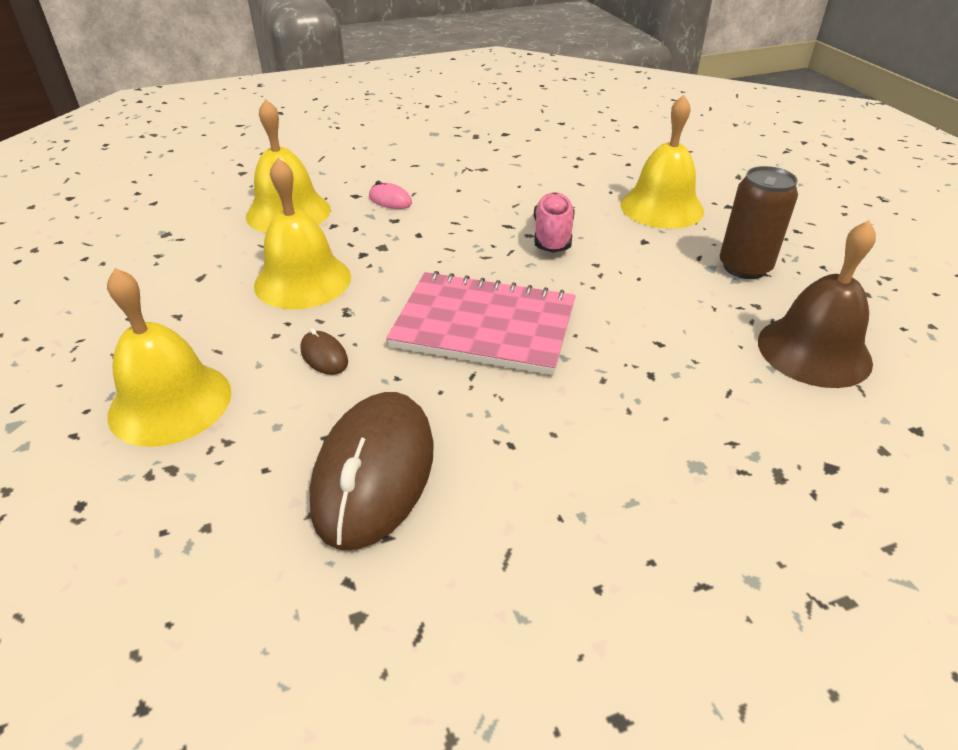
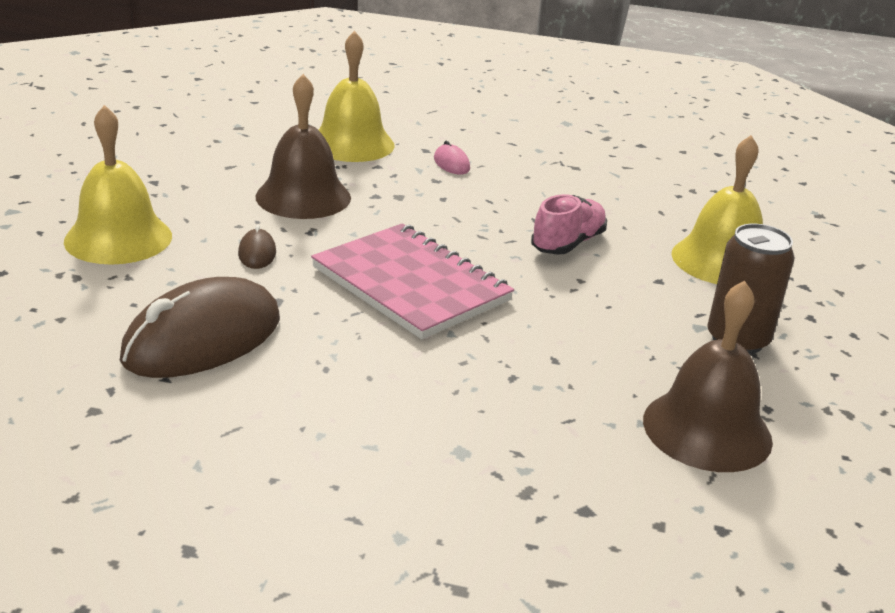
camera: 30 degrees right, 10 degrees down
yellow bell [254,158,351,309] -> brown bell [256,74,351,219]

